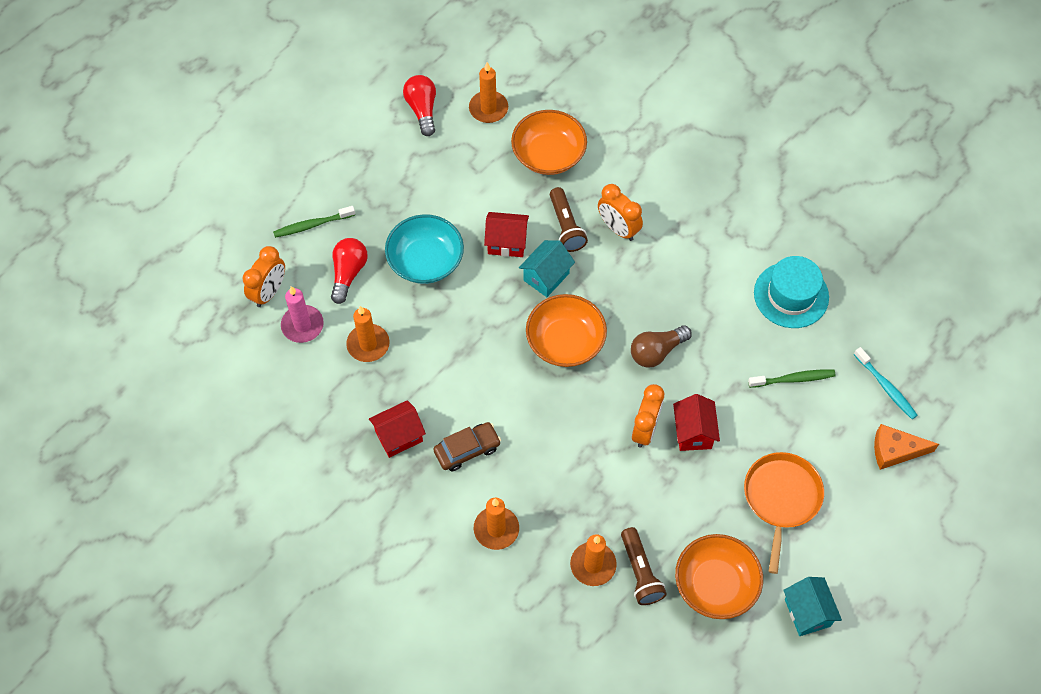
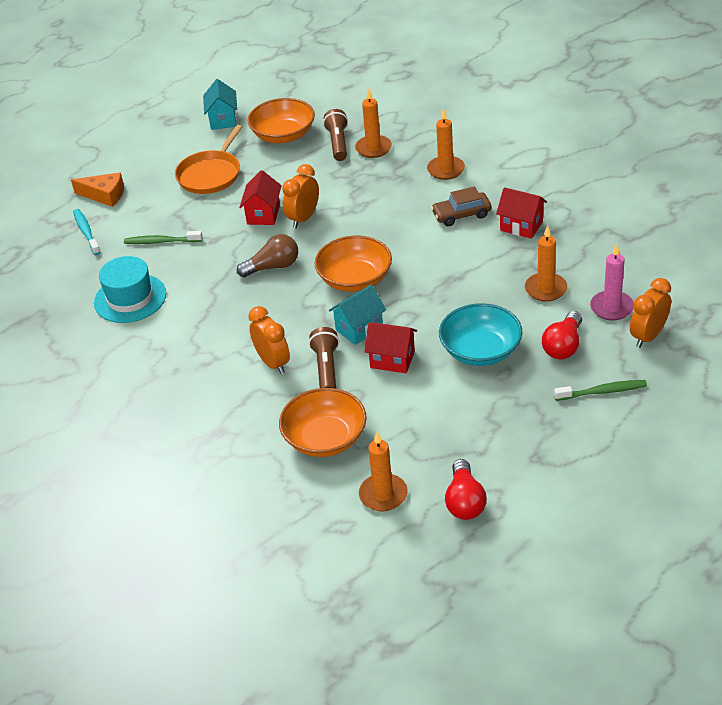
camera: 165 degrees left, 20 degrees down
red house [369,400,426,458] -> red house turned 45 degrees clockwise [496,187,547,239]

